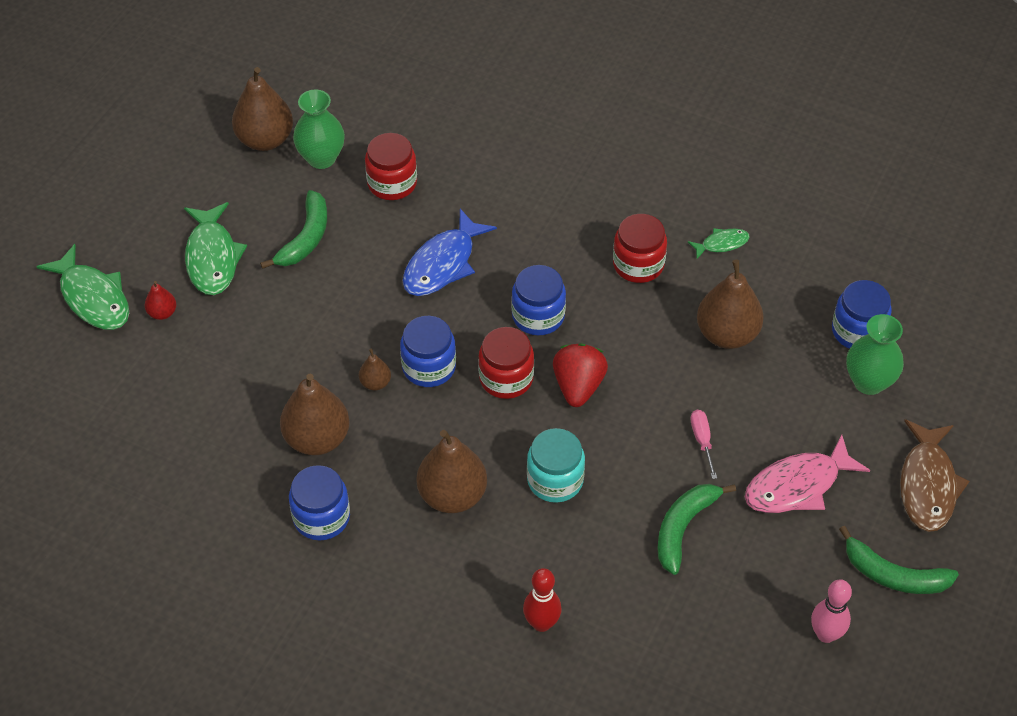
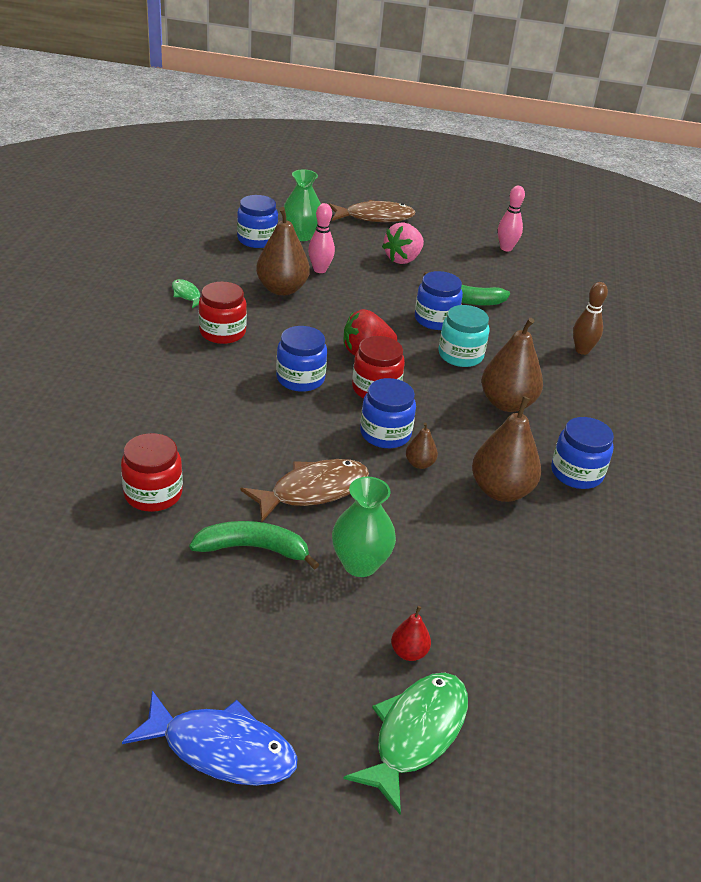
camera: 110 degrees left, 15 degrees down
green fish [184,202,247,295] -> none
brown pear [232,67,293,151] -> none
green vase [293,89,345,169] -> green vase moved to [332,477,396,577]
blue fish [403,209,497,296] -> blue fish moved to [122,690,298,786]
red bowling pin [523,568,562,632] -> brown bowling pin [573,282,608,355]
pink screwdriver [691,410,717,479] -> none
pink fish [745,435,870,513] -> pink strawberry [382,222,424,264]
green banana [839,526,959,594] -> none
none -> brown fish [240,459,369,522]
none -> pink bowling pin [308,203,335,273]
none -> blue jar [415,271,463,330]

